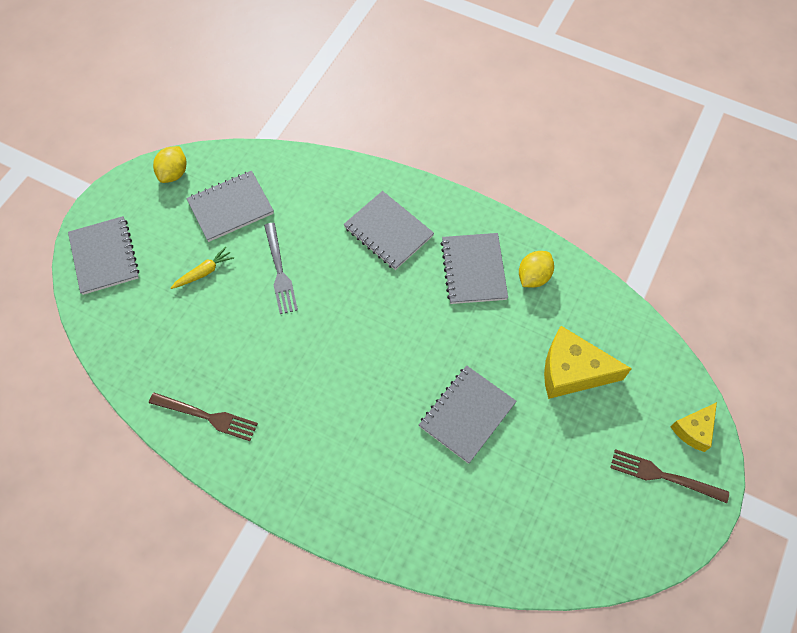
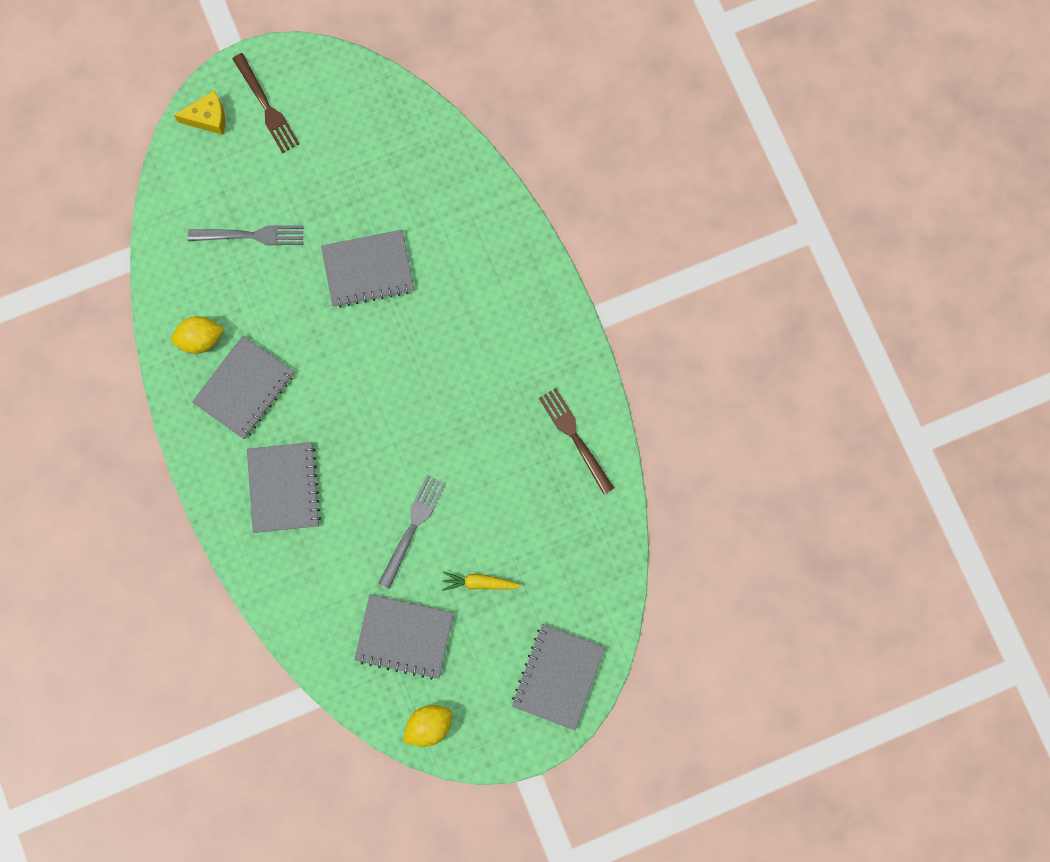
camera: 140 degrees left, 15 degrees up
yellow cheese [544,326,632,399] -> grey fork [188,225,303,245]

